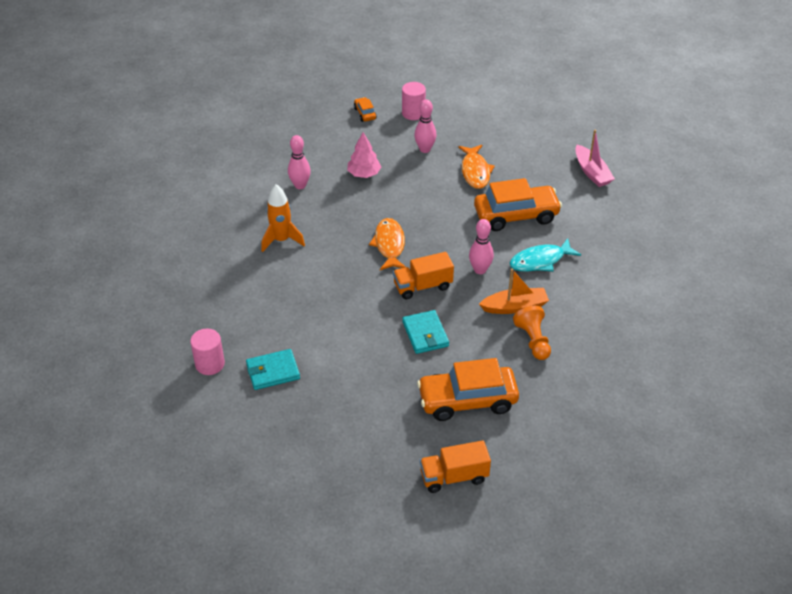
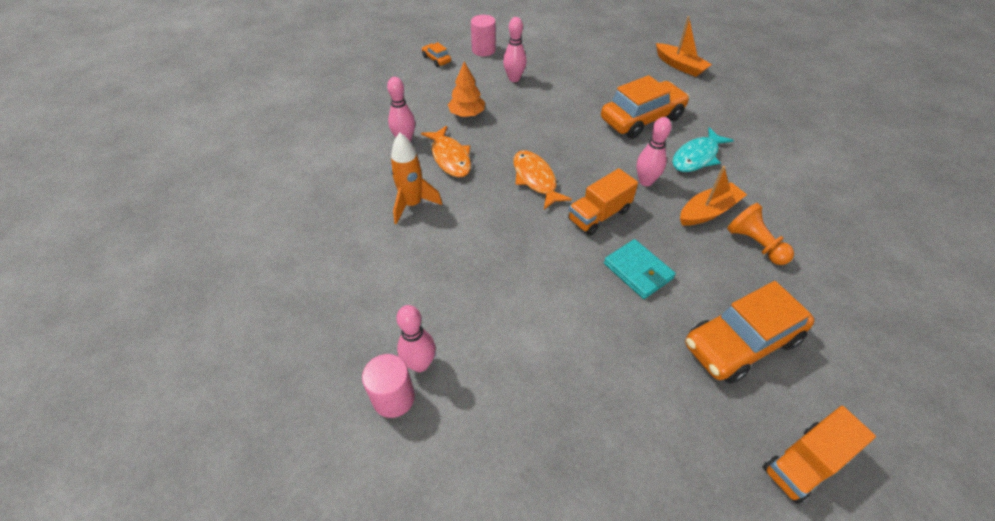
camera: 20 degrees left, 5 degrees up
turquoise wallet [246,349,300,390] -> none
pink tree [347,132,381,178] -> orange tree [448,61,485,117]
orange fish [458,145,495,189] -> orange fish moved to [421,126,471,177]
pink boat [575,130,615,187] -> orange boat [656,16,712,77]
none -> pink bowling pin [396,305,436,372]

